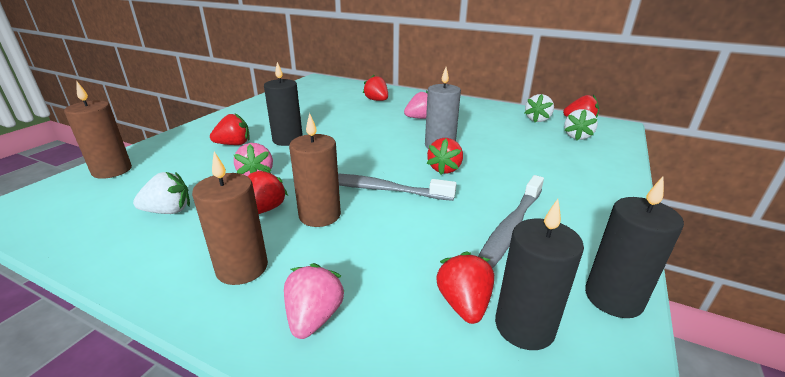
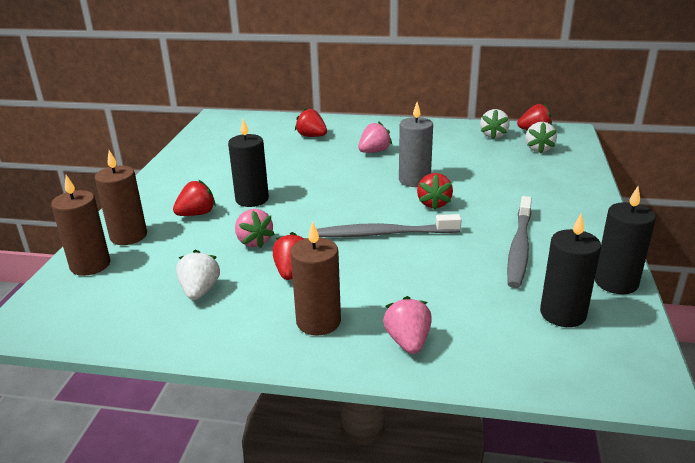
camera: 15 degrees left, 0 degrees up
white strawberry [133,172,190,214] -> white strawberry turned 60 degrees counterclockwise [176,250,220,300]
brown candle [289,113,341,227] -> brown candle moved to [95,150,147,245]
red strawberry [436,251,494,324] -> none

